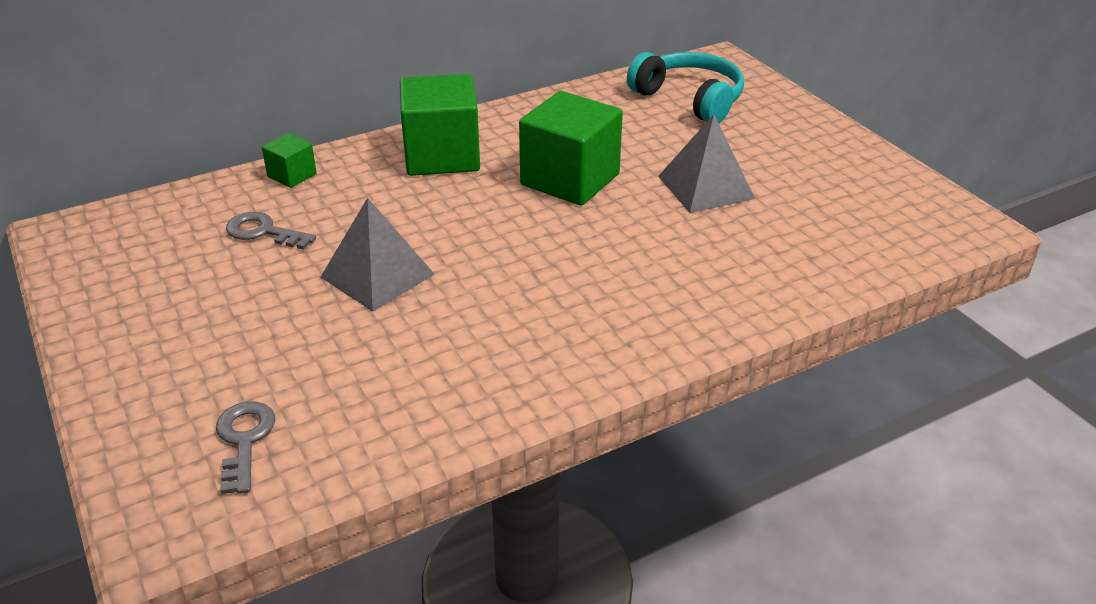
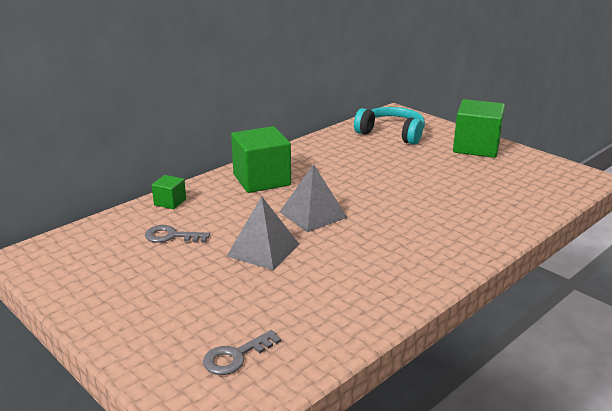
camera: 15 degrees left, 10 degrees down
grey key [216,401,275,494] -> grey key turned 105 degrees counterclockwise [203,330,281,375]
green cube [519,91,623,206] -> green cube moved to [453,99,505,158]
grey pyramid [658,114,755,213] -> grey pyramid moved to [280,164,348,232]

